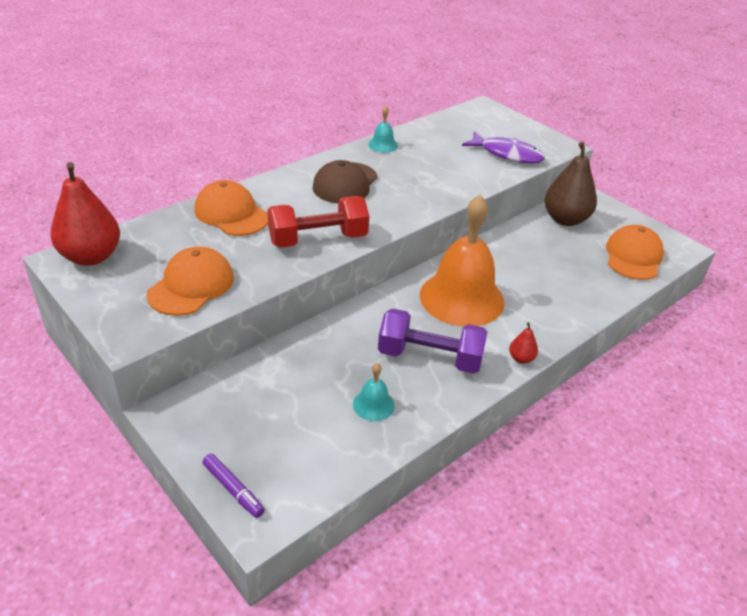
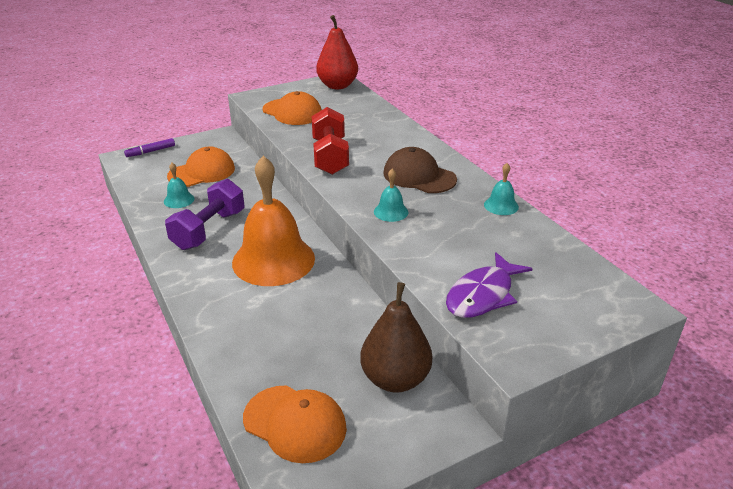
camera: 105 degrees right, 5 degrees down
orange cap [194,180,268,236] -> orange cap moved to [167,147,235,187]
red pear [509,322,538,364] -> none
none -> turquoise bell [374,169,408,222]

